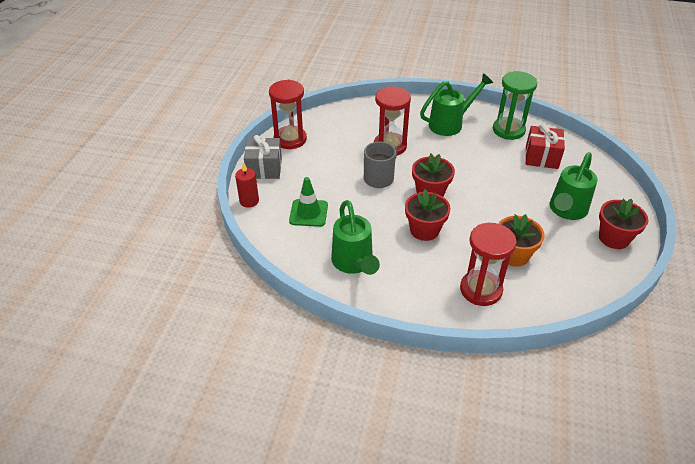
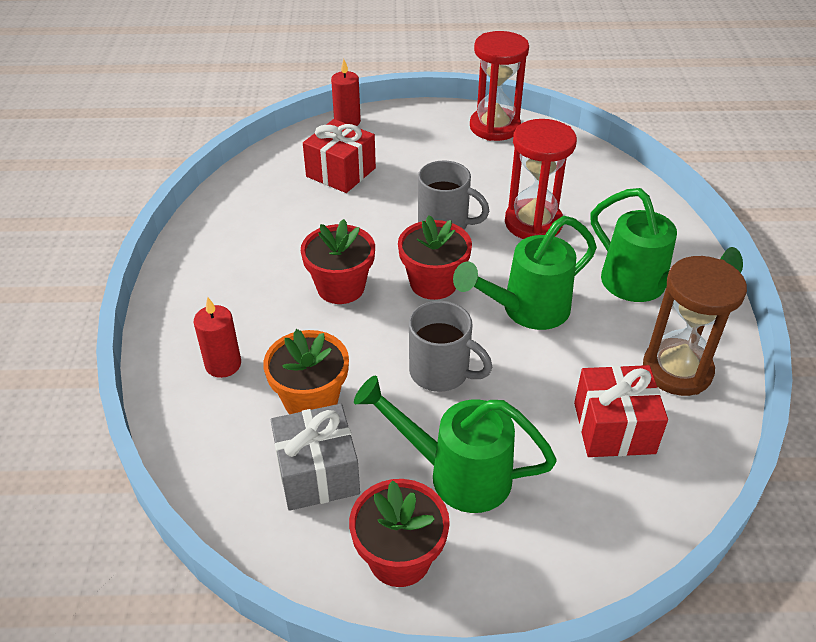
camera: 75 degrees right, 0 degrees up
grey gift [244,135,282,179] -> grey gift moved to [271,404,360,511]
green traffic cone [289,177,328,227] -> red gift [303,119,376,193]
green watering can [331,200,380,275] -> green watering can moved to [453,216,597,330]
red hourglass [460,223,516,306] -> red candle [194,297,241,378]
green hourglass [493,71,537,140] -> brown hourglass [643,256,747,396]
none -> grey mug [409,301,492,392]

